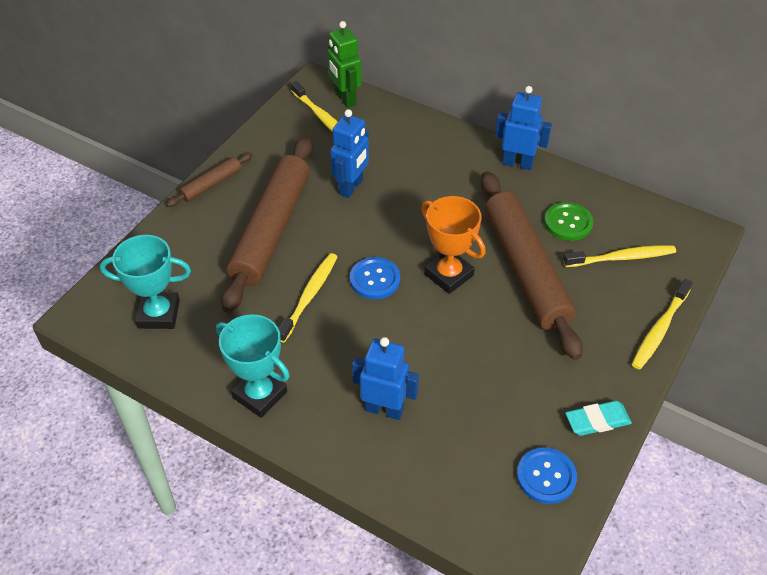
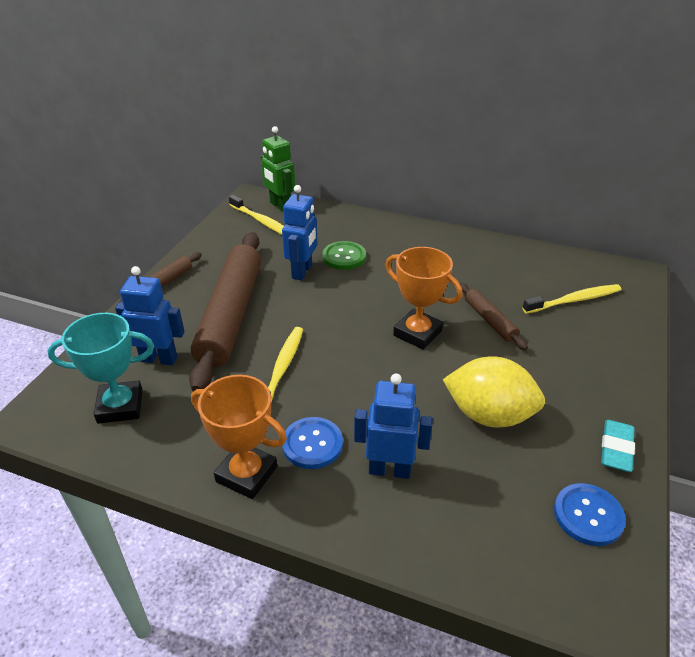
camera: 10 degrees left, 10 degrees down
turquoise trophy [216,314,290,418] -> orange trophy [191,375,287,499]
blue button [350,257,400,299] -> blue button moved to [282,417,343,469]
brown rolling pin [481,171,583,360] -> brown rolling pin [459,283,528,350], size x0.46
blue robot [495,86,552,170] -> blue robot moved to [115,266,185,365]
green button [544,202,593,241] -> green button moved to [323,241,366,270]
turquoise eraser [565,401,632,436] -> turquoise eraser turned 45 degrees counterclockwise [601,420,635,472]
yellow toothbrush [632,279,693,370] -> none
none -> yellow lemon [443,356,545,428]

